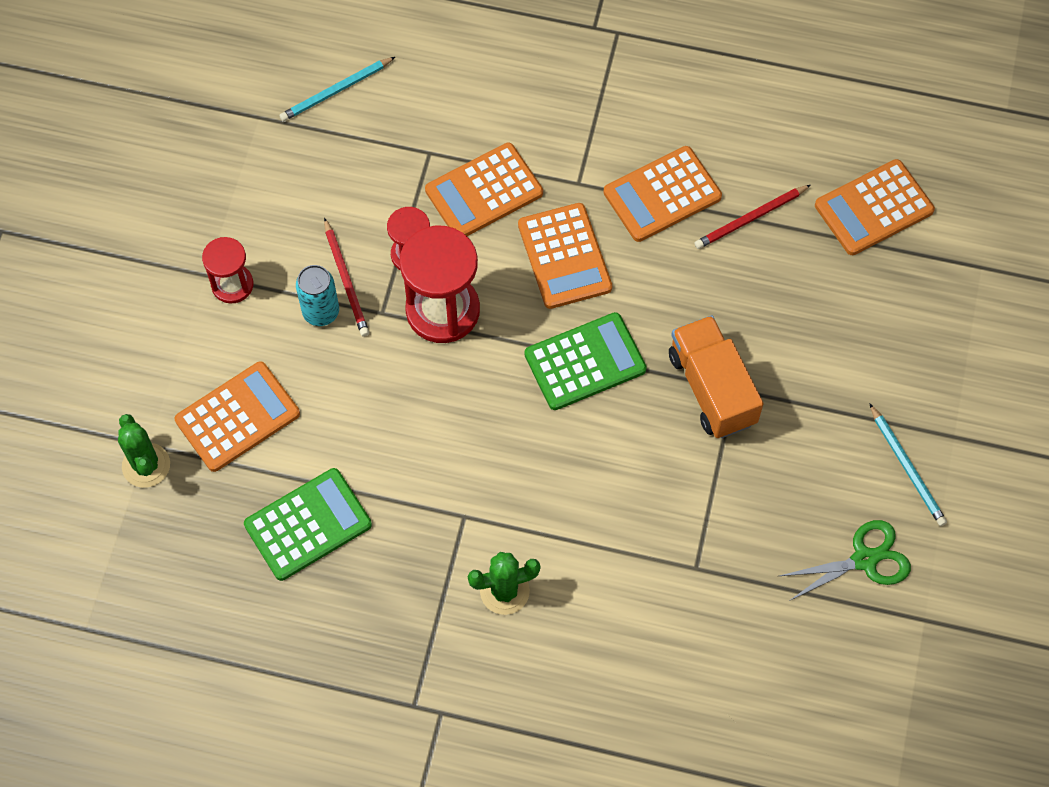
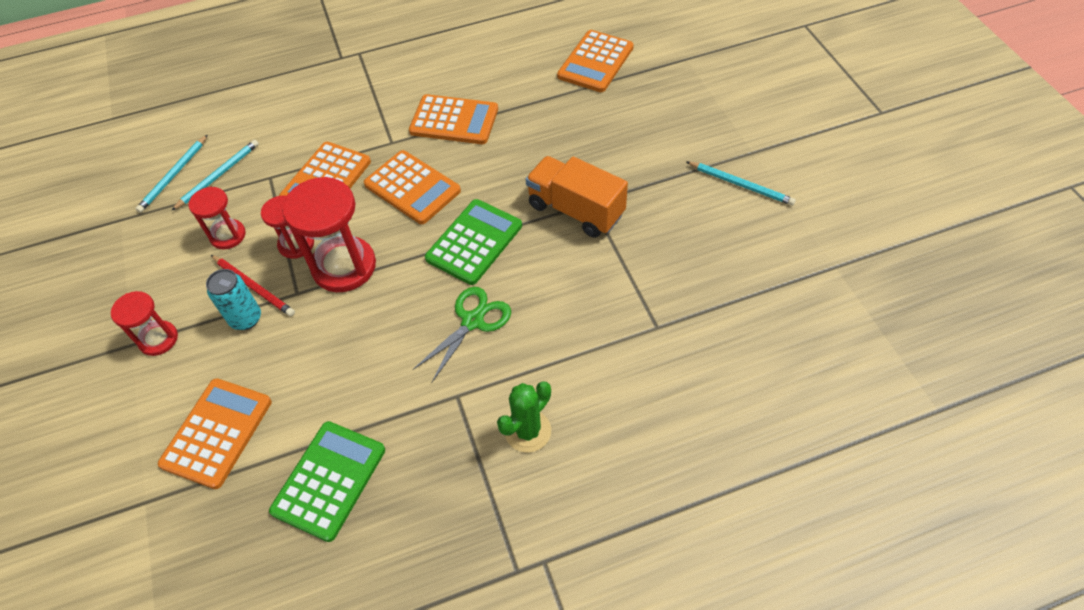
camera: 30 degrees left, 10 degrees down
green cactus [118,414,170,488] -> none
orange calculator [603,146,722,242] -> orange calculator turned 105 degrees counterclockwise [409,94,498,144]
red pencil [694,185,811,249] -> none
green scissors [780,520,911,601] -> green scissors moved to [413,287,511,383]
none -> turquoise pencil [171,140,259,211]
none -> red hourglass [189,187,246,249]

